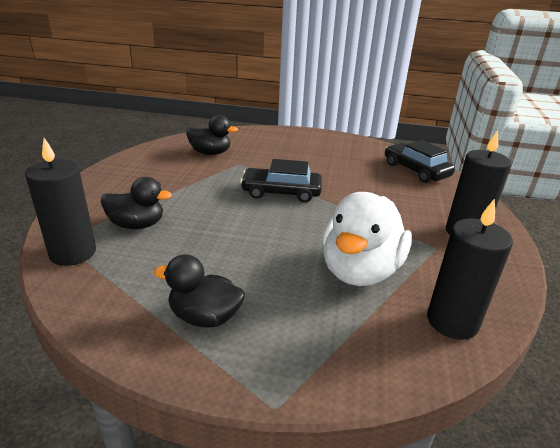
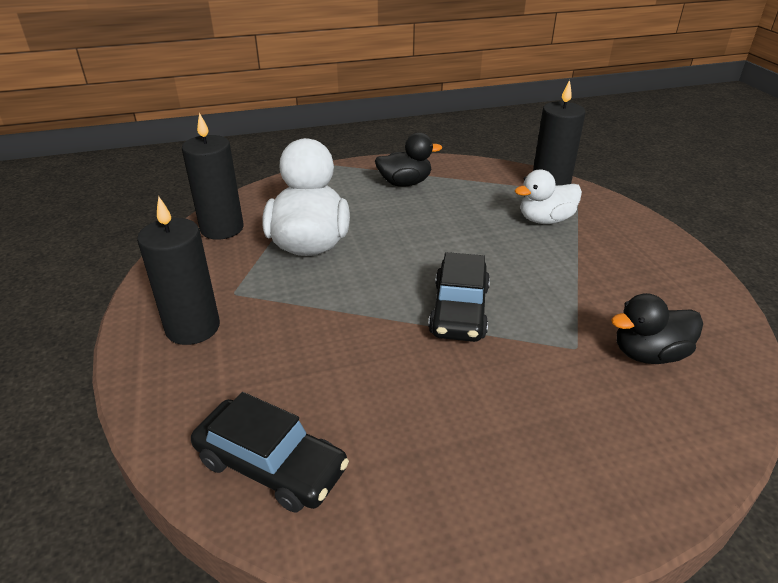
camera: 155 degrees right, 5 degrees up
black duck [101,177,172,229] -> white duck [515,170,582,224]
black car [240,159,322,203] -> black car turned 120 degrees clockwise [428,252,490,342]

